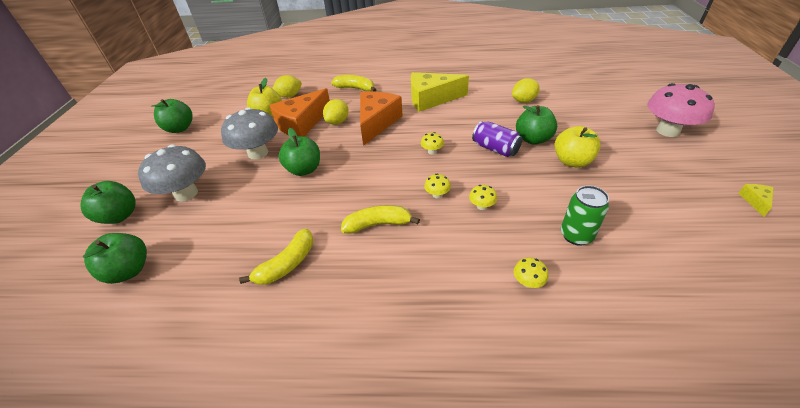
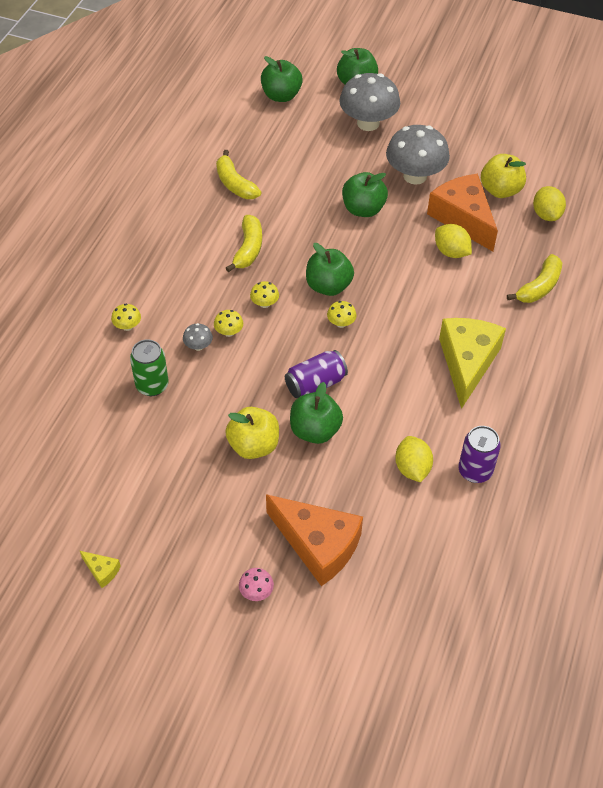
camera: 105 degrees right, 10 degrees up
green apple [151,99,192,133] -> green apple moved to [306,243,354,296]
orange cheese [360,92,403,146] -> orange cheese moved to [266,494,363,586]
pink mushroom [647,83,715,137] -> pink mushroom [239,568,274,601], size x0.42
none -> grey mushroom [183,323,213,351]
none -> purple can [459,426,501,483]

